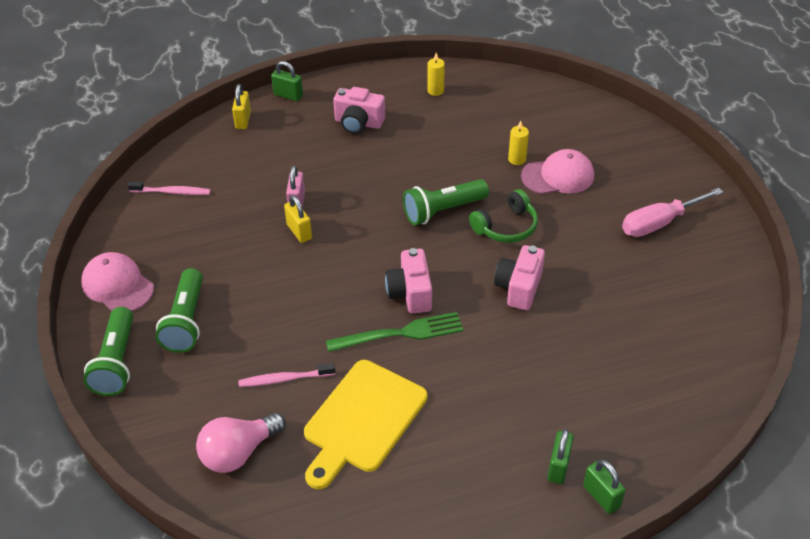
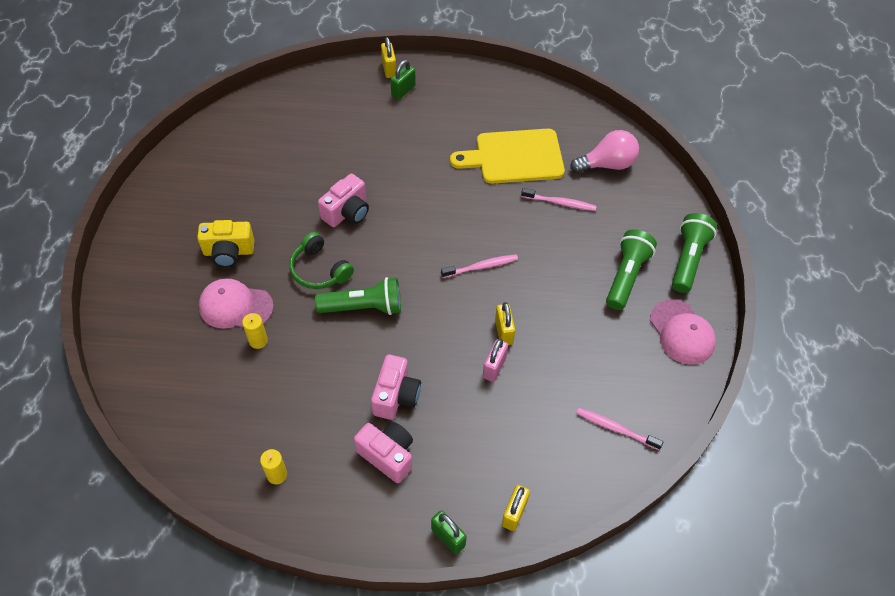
camera: 160 degrees left, 10 degrees up
yellow cutting board [304,360,428,489] -> yellow cutting board turned 150 degrees counterclockwise [450,129,565,184]
green fork [326,312,463,352] -> none
pink camera [385,248,432,313] -> pink camera moved to [371,354,421,420]
green headphones [469,189,538,243] -> green headphones turned 120 degrees counterclockwise [289,232,354,289]
green padlock [583,459,625,514] -> yellow padlock [381,37,396,78]
pink screwdriver [622,188,724,237] -> none
none -> yellow camera [197,220,254,267]
none -> pink toothbrush [441,254,518,278]

